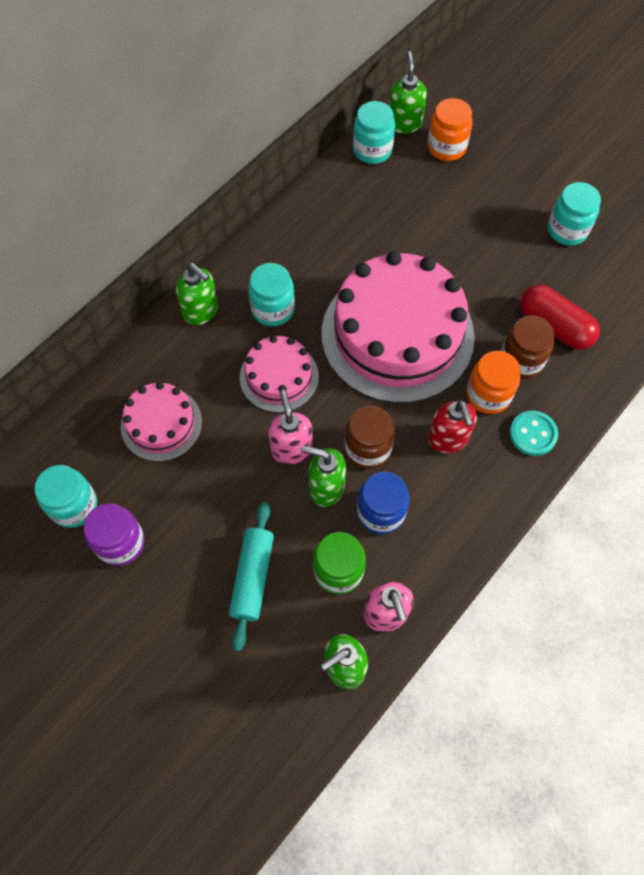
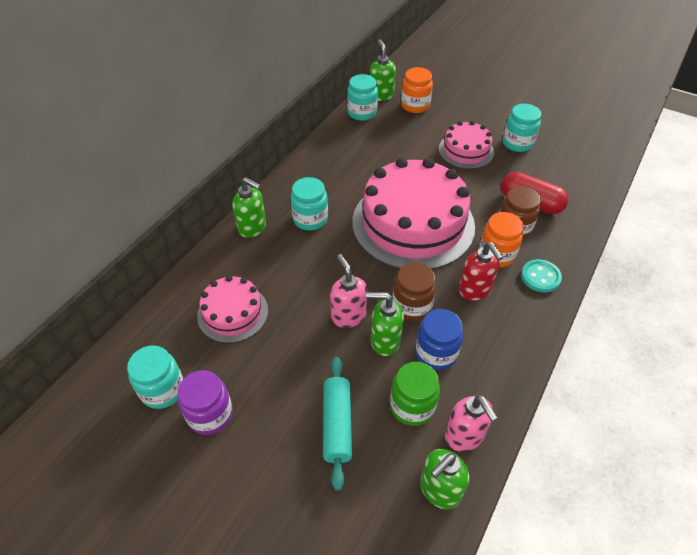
camera: 10 degrees left, 15 degrees down
pink cake [240,335,319,413] -> pink cake moved to [439,121,494,169]

